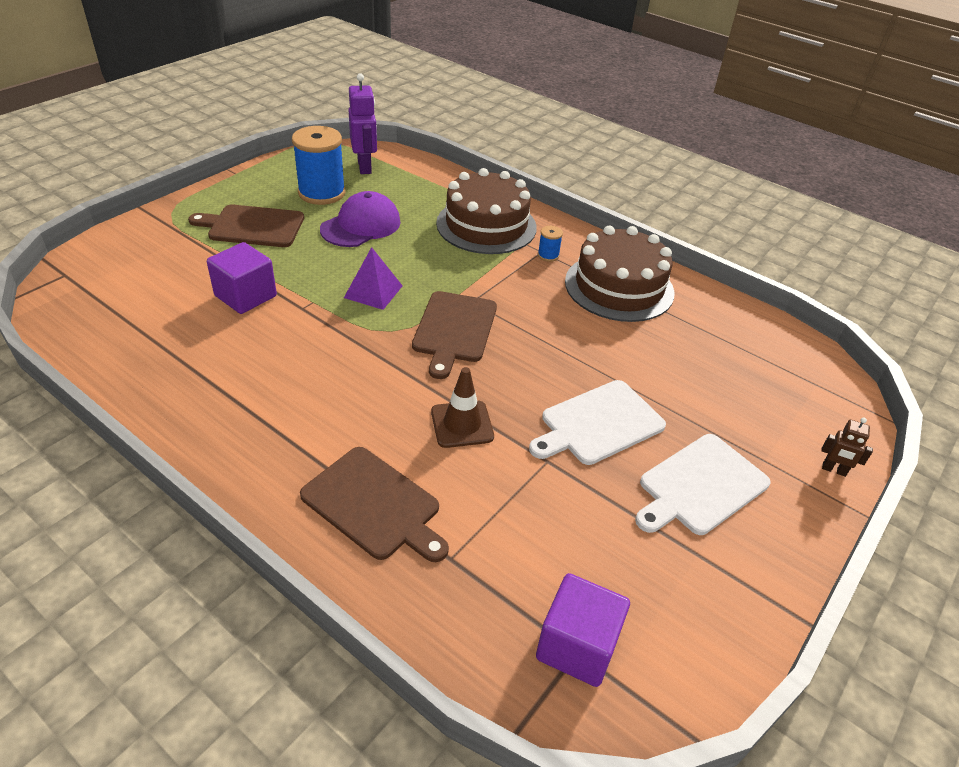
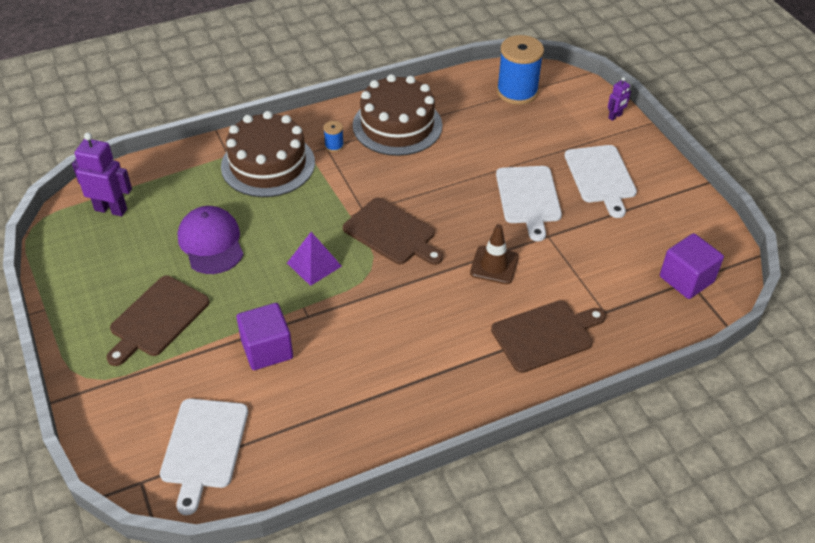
camera: 60 degrees left, 5 degrees up
blue spool [292,126,345,205] -> blue spool moved to [497,35,544,105]
brown robot [821,418,873,477] -> purple robot [608,77,631,121]
none -> white cutting board [160,399,248,515]

